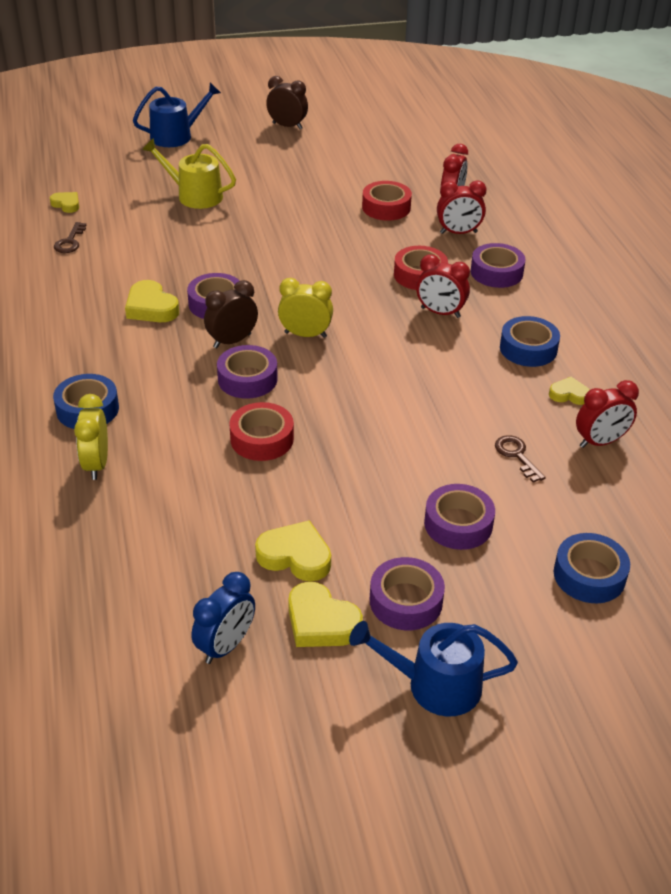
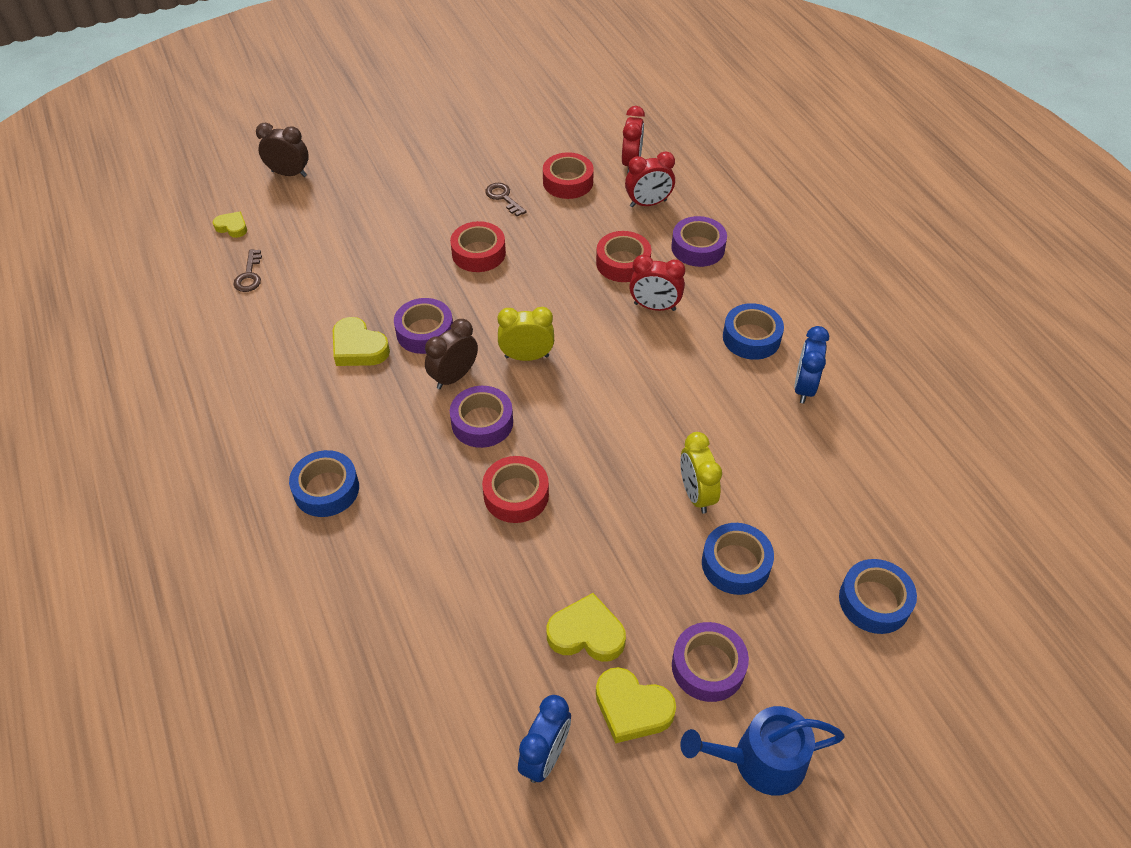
camera: 10 degrees left, 10 degrees up
yellow clock [74,394,108,480] -> yellow clock moved to [680,432,722,514]
blue watering can [133,82,221,147] -> none
yellow watering can [142,138,236,209] -> none
brown clock [266,76,308,129] -> brown clock moved to [256,123,309,177]
purple tape [424,484,495,550] -> blue tape [702,523,774,595]
brown key [495,435,546,483] -> brown key moved to [485,183,527,217]
yellow heart [549,377,590,405] -> blue clock [794,326,829,403]
red clock [576,380,639,448] -> none
none -> red tape [450,221,506,272]

